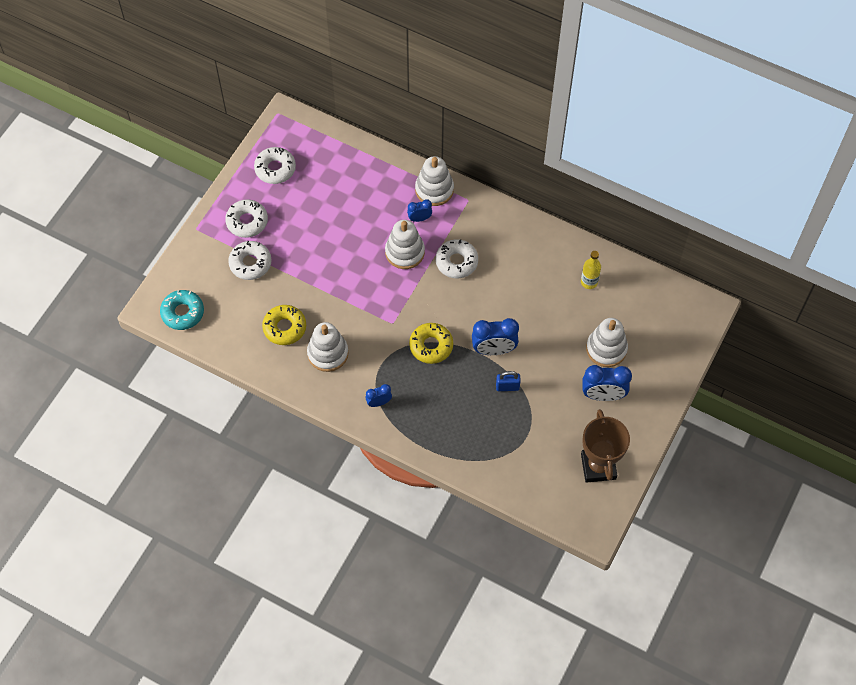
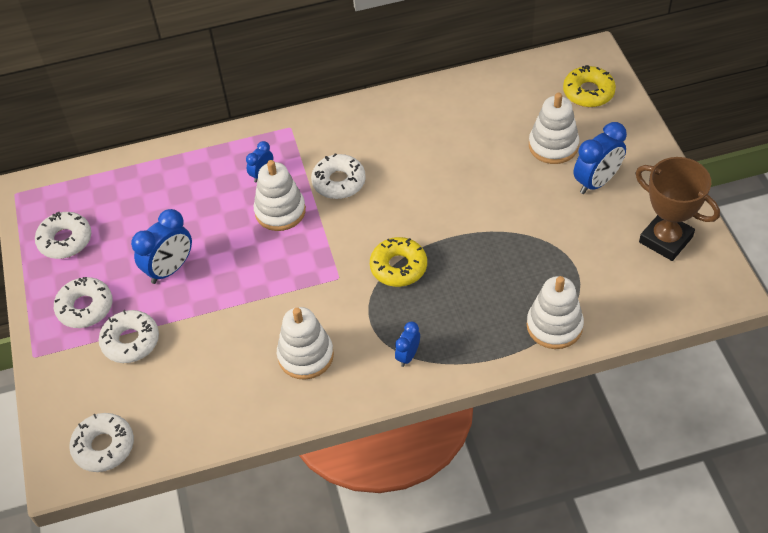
camera: 40 degrees left, 10 degrees down
turquoise donut [160,290,204,330] -> white donut [69,413,134,472]
yellow donut [262,305,306,345] -> yellow donut moved to [563,65,616,107]
white stacking toy [415,156,454,206] -> white stacking toy moved to [527,276,584,349]
blue clock [472,318,519,355] -> blue clock moved to [131,209,192,284]
blue padlock [496,371,521,391] -> none
yellow bottle [581,251,601,289] -> none

